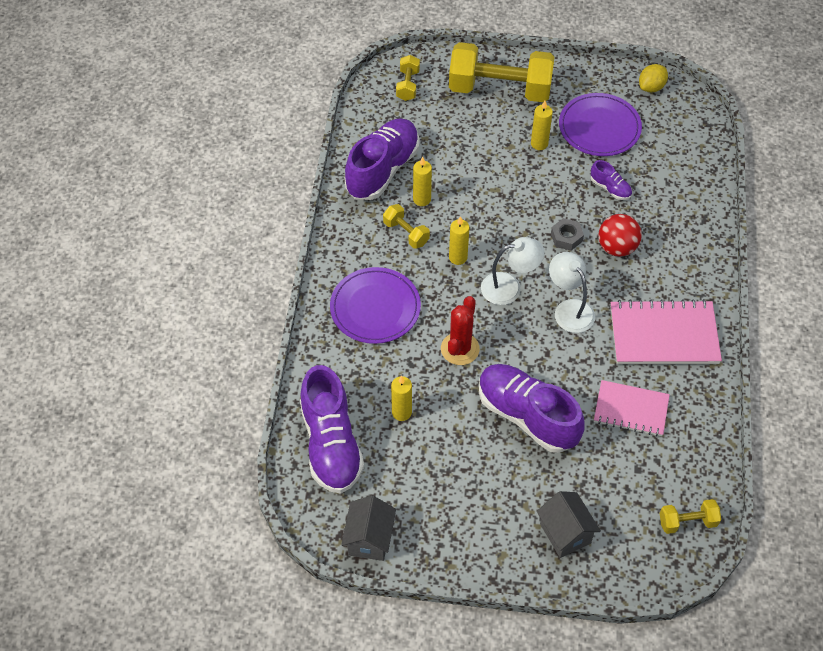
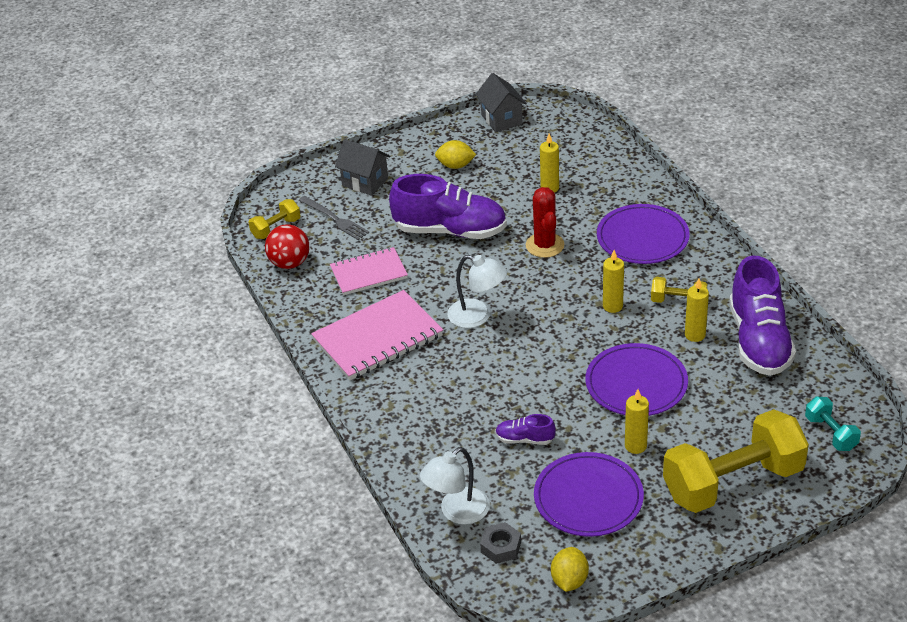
camera: 150 degrees right, 15 degrees down
purple shoe [300,365,364,494] -> none
yellow dumbbell [396,55,420,101] -> turquoise dumbbell [805,396,861,451]
white lamp [481,237,545,305] -> white lamp moved to [420,447,490,525]
grey nut [551,218,584,251] -> grey nut moved to [480,522,521,564]
red ball [598,214,642,257] -> red ball moved to [265,224,310,269]
none -> grey fork [299,196,369,240]
none -> yellow lemon [435,140,476,169]
none -> purple plate [585,343,688,416]

